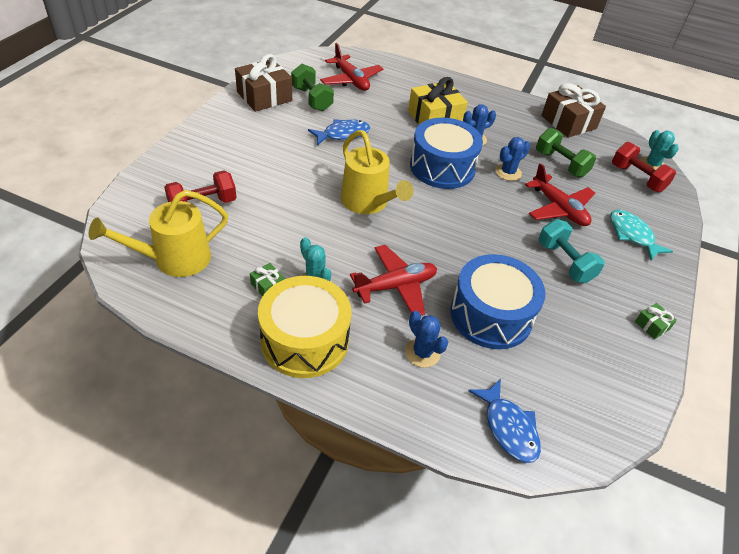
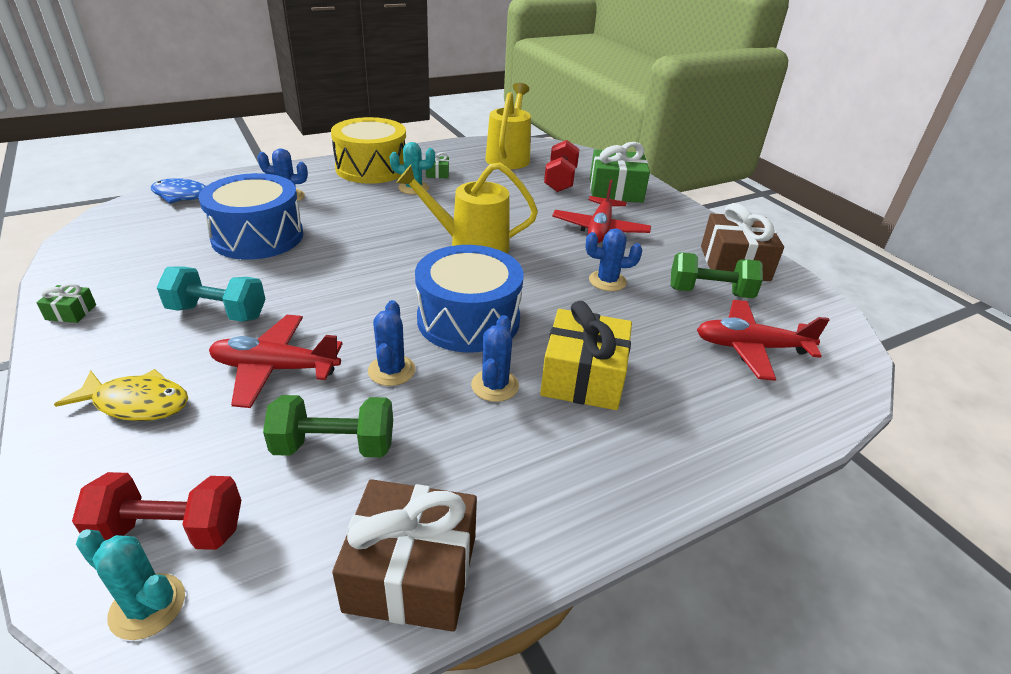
camera: 130 degrees right, 10 degrees down
blue fish [308,119,370,145] -> blue cactus [586,228,642,291]
red plane [350,245,437,315] -> red plane moved to [552,179,651,243]
turquoise fish [610,210,673,260] -> yellow fish [54,369,188,421]
none -> green gift [590,142,650,203]

